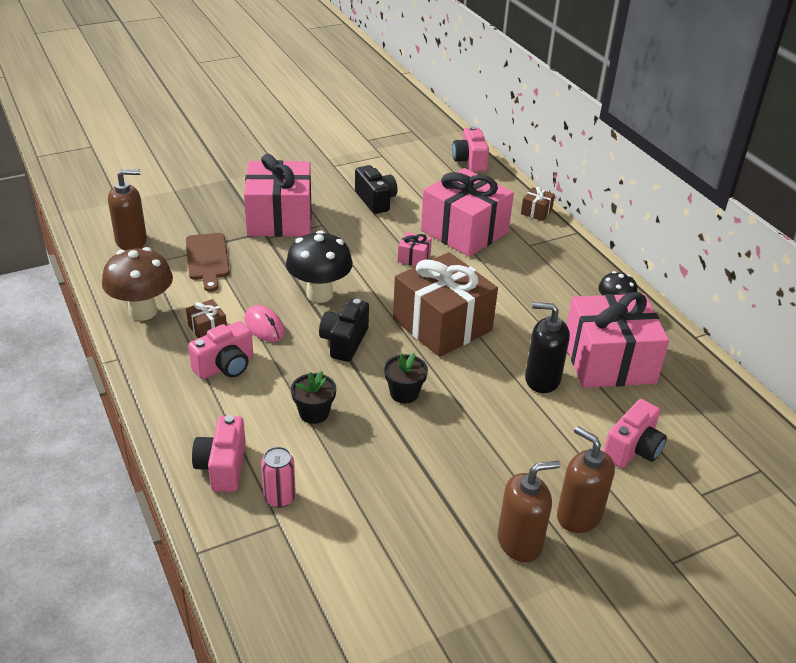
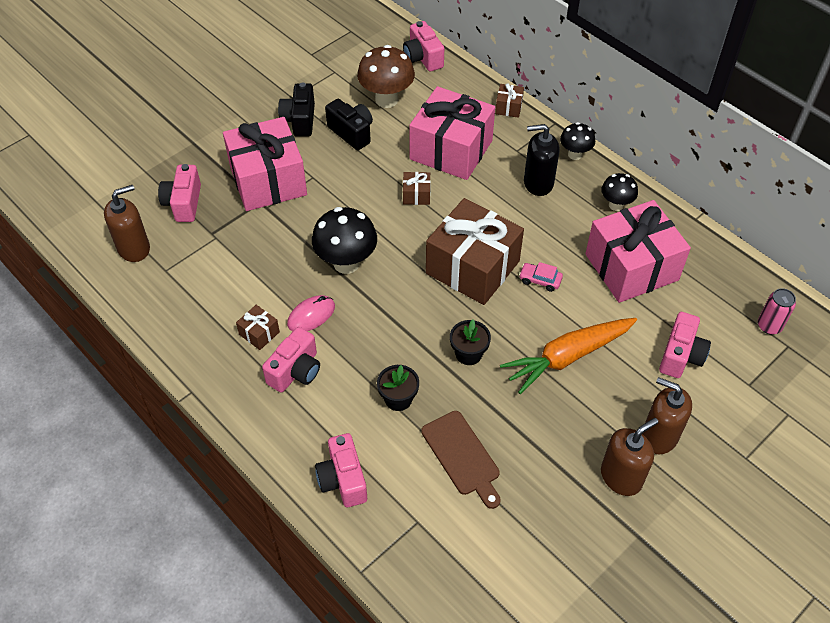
camera: 15 degrees left, 15 degrees up
brown mushroom [102,247,173,321] -> brown mushroom moved to [357,45,415,108]
brown cutting board [186,233,230,292] -> brown cutting board moved to [421,411,501,509]
pink mouse [244,305,285,342] -> pink mouse turned 75 degrees counterclockwise [287,295,335,331]
pink can [261,447,296,508] -> pink can moved to [758,288,796,334]
black camera [319,299,369,362] -> black camera moved to [278,82,315,137]
pink gift [398,232,432,266] -> brown gift [403,172,431,205]
black soap dispenser [525,302,570,393] -> black soap dispenser moved to [524,124,560,196]
none -> pink camera [158,164,201,222]
none -> orange carrot [500,318,637,394]
none -> pink car [519,262,563,292]
none -> black mushroom [560,122,595,160]

